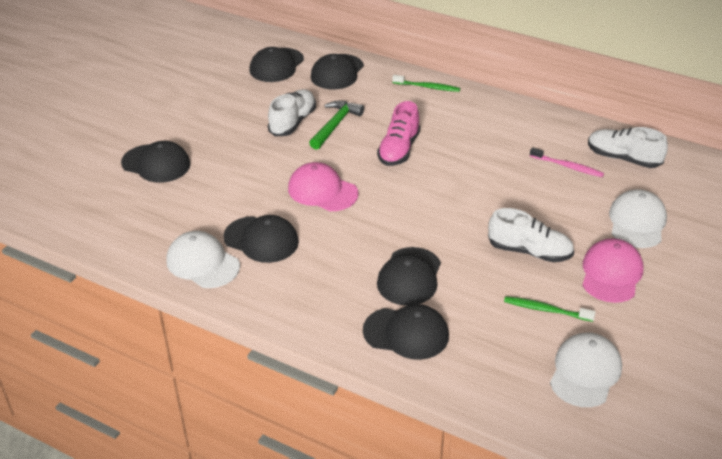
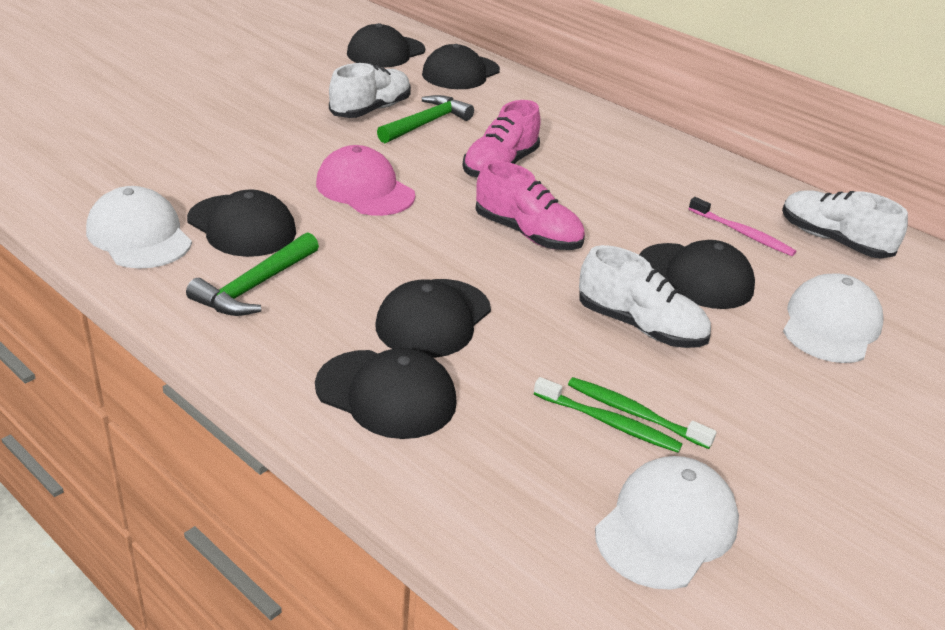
camera: 10 degrees right, 5 degrees down
black cap [121,141,190,183] -> black cap moved to [639,240,755,309]
green toothbrush [392,75,460,92] -> green toothbrush moved to [534,377,683,453]
pink cap [582,238,644,303] -> none
none -> green hammer [186,232,319,316]
none -> pink shoe [475,161,585,250]

